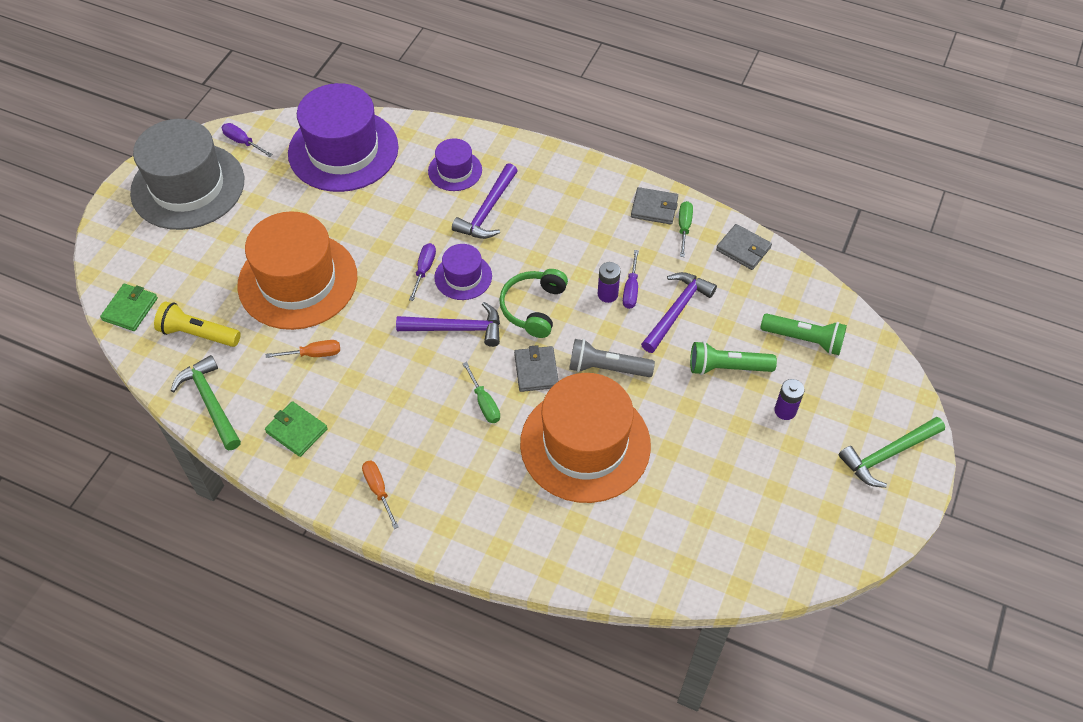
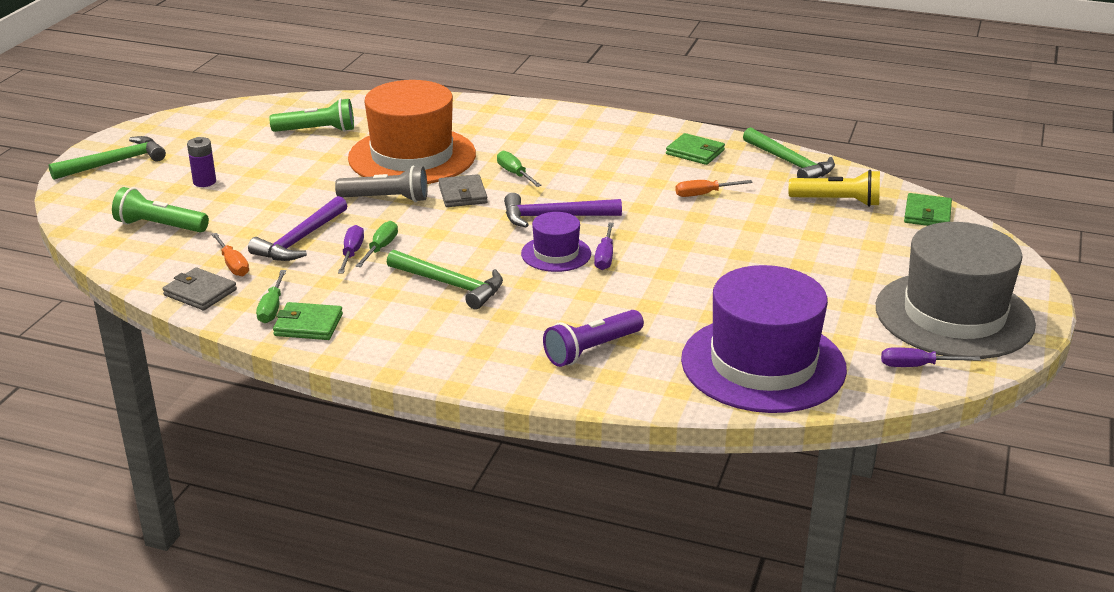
camera: 175 degrees right, 25 degrees down
purple screwdriver [222,123,273,157] -> purple screwdriver turned 150 degrees clockwise [881,347,981,367]
orange hat [237,211,357,330] -> none
orange screwdriver [362,461,399,529] -> orange screwdriver moved to [211,233,249,276]
purple hat [428,138,482,191] -> purple flashlight [543,310,644,367]
purple hammer [452,163,518,239] -> none
green headphones [499,269,568,338] -> none
purple battery [598,262,621,303] -> green screwdriver [355,221,398,267]
grey wallet [631,187,678,225] -> green wallet [273,302,343,340]
green flashlight [690,341,777,375] -> green flashlight moved to [269,98,354,132]
none -> green hammer [387,250,503,309]

